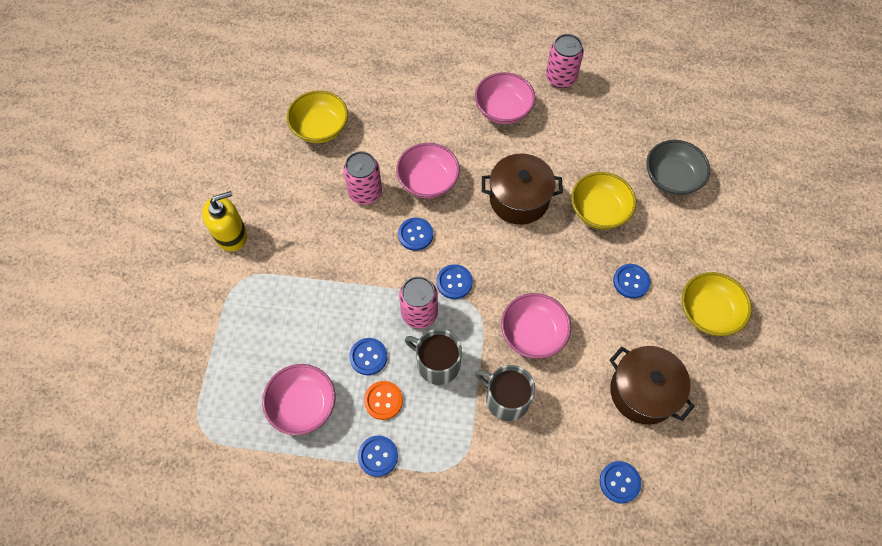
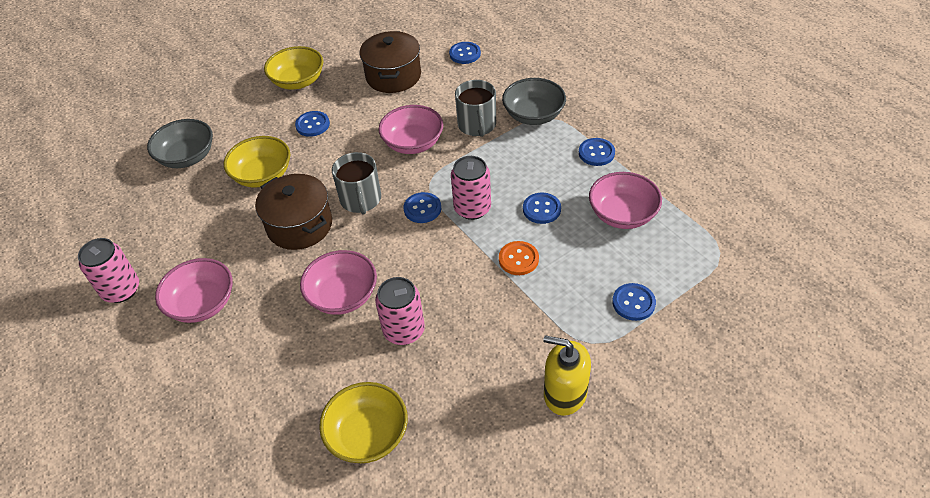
camera: 130 degrees left, 15 degrees down
orange button [364,381,403,420] -> orange button moved to [499,241,539,275]
blue button [398,218,433,251] -> blue button moved to [612,283,656,321]
grey mug [405,329,462,385] -> grey mug moved to [332,152,381,215]
none -> grey bowl [502,78,566,125]

